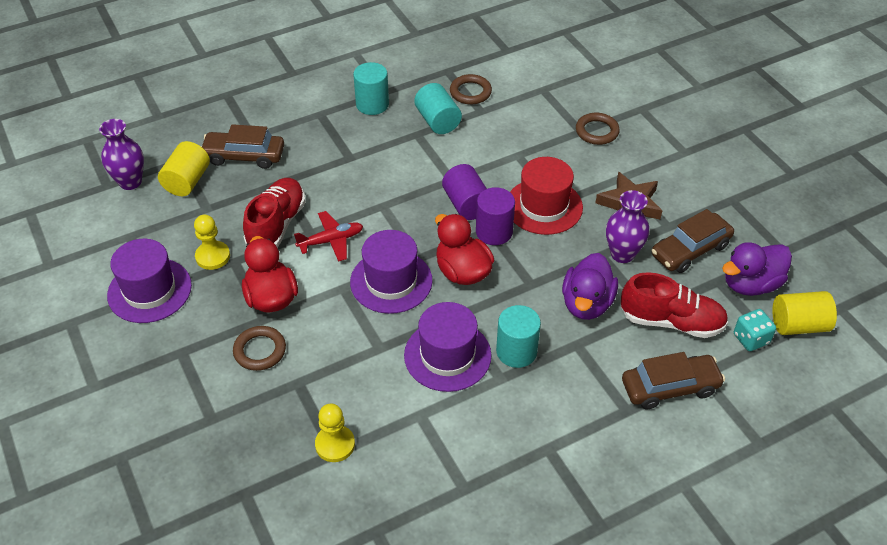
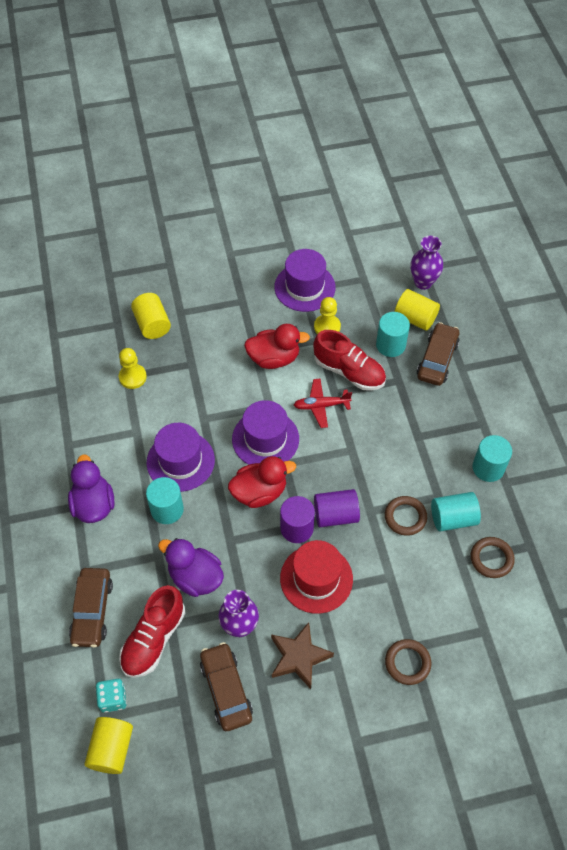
camera: 105 degrees right, 10 degrees up
brown ring [233,326,286,371] -> brown ring moved to [385,496,427,536]
red plane [294,211,363,262] -> red plane turned 90 degrees clockwise [294,379,352,428]
purple duck [722,242,792,296] -> purple duck moved to [68,454,115,523]
none -> yellow cylinder [131,293,171,339]
none -> turquoise cylinder [376,312,410,357]

